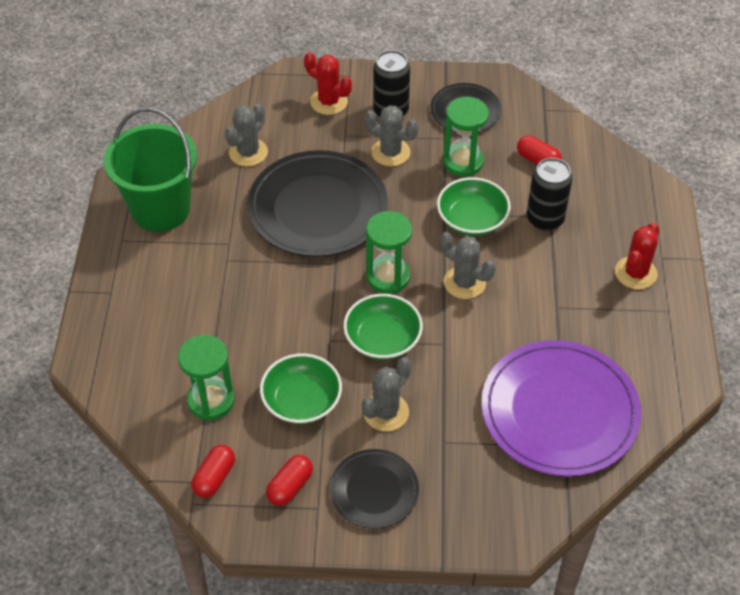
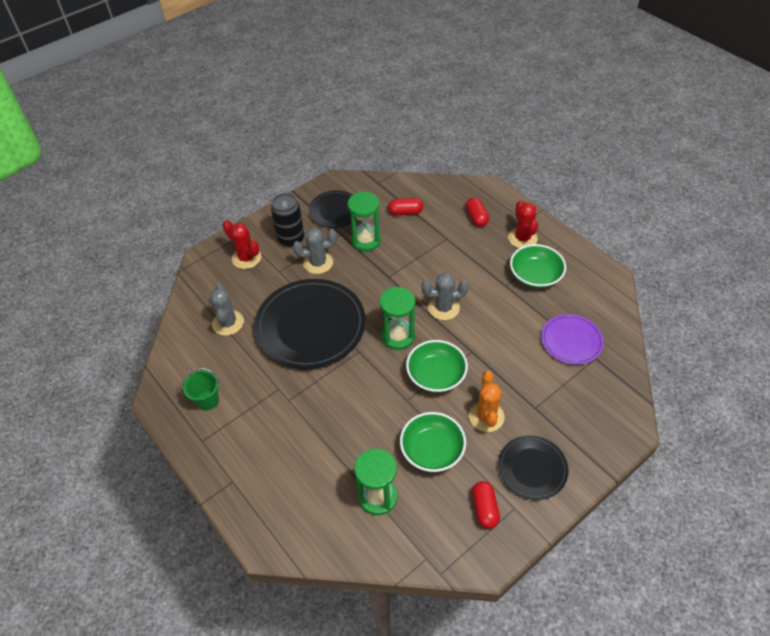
camera: 40 degrees left, 0 degrees up
green bucket [104,108,197,232] -> green bucket [182,368,219,411], size x0.46
red capsule [191,445,235,498] -> red capsule moved to [466,197,489,227]
red cactus [304,52,352,115] -> red cactus turned 45 degrees clockwise [223,220,261,269]
grey cactus [362,357,412,432] -> orange cactus [469,371,504,432]
green bowl [437,177,511,236] -> green bowl moved to [510,244,566,288]
purple plate [481,340,641,477] -> purple plate [541,314,604,365], size x0.54
black can [527,158,572,231] -> none

